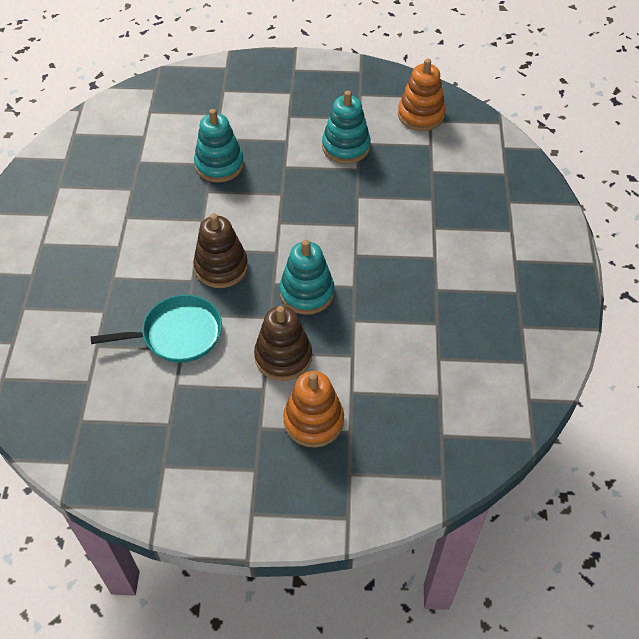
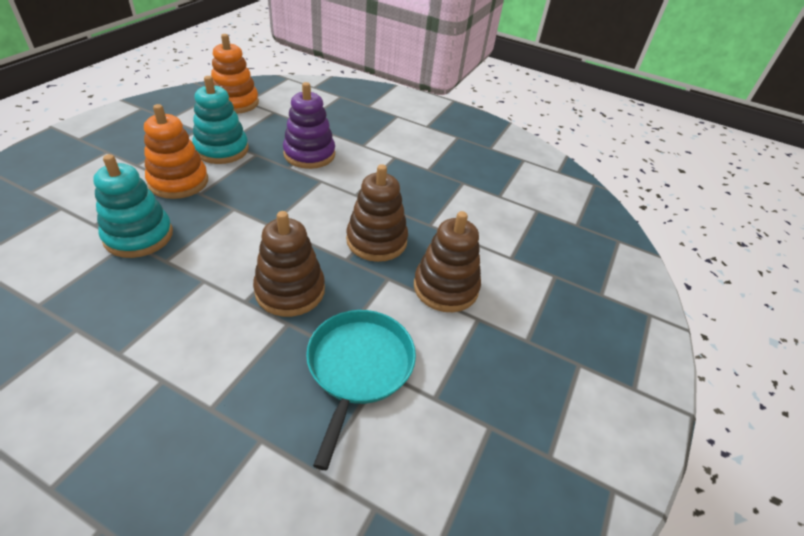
camera: 70 degrees left, 10 degrees down
turquoise stacking toy [279,240,334,315] -> brown stacking toy [346,164,408,262]
orange stacking toy [283,371,344,448] -> orange stacking toy moved to [144,104,208,199]
none -> purple stacking toy [283,82,335,169]

